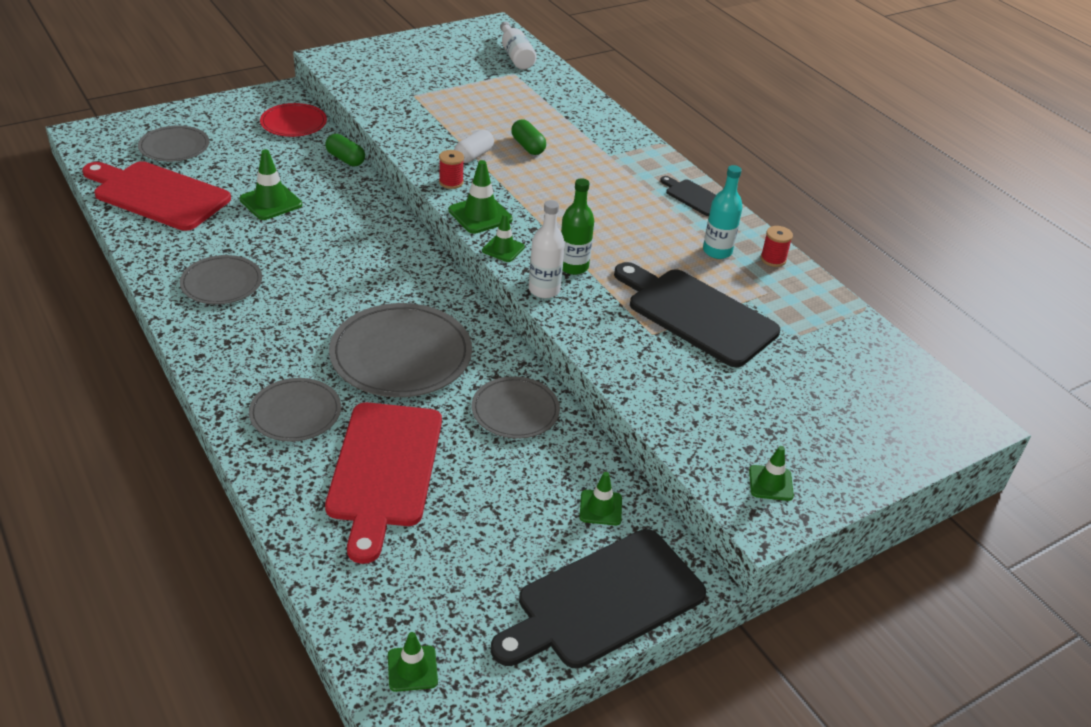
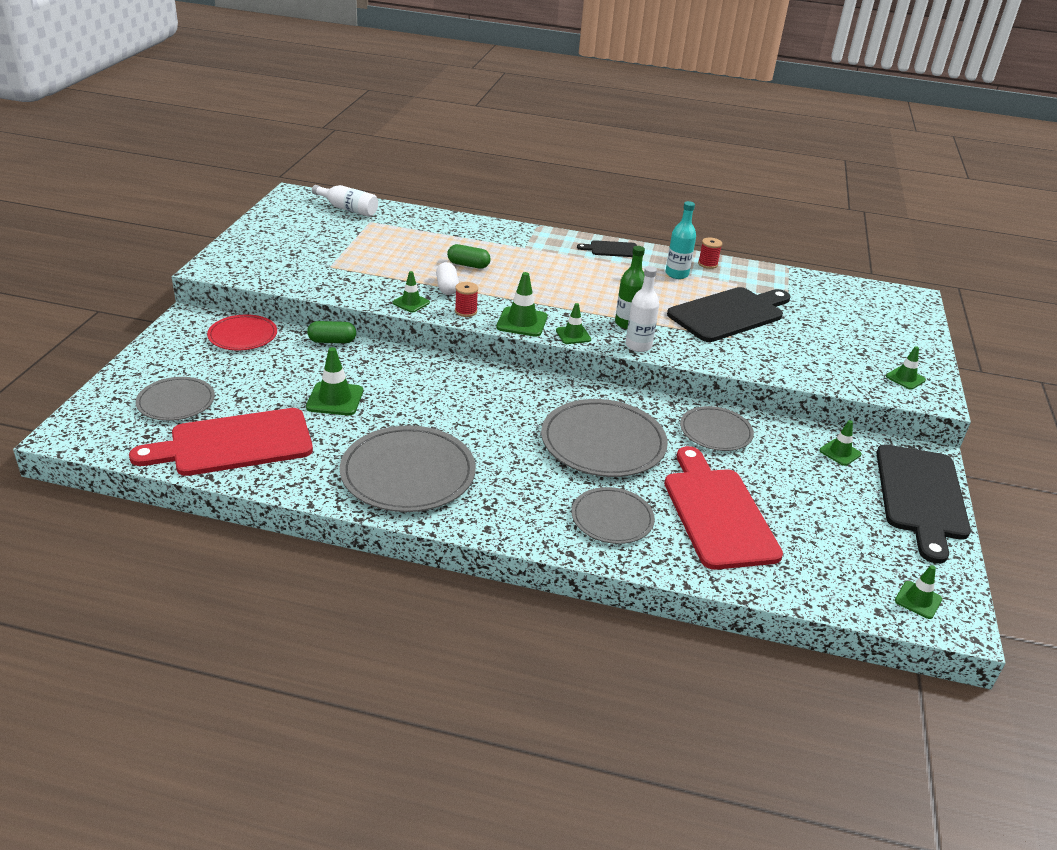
camera: 45 degrees left, 5 degrees down
grey plate [180,255,262,304] -> grey plate [340,425,476,512], size x1.67
red cutting board [325,402,442,564] -> red cutting board turned 150 degrees counterclockwise [664,446,783,570]
black cutting board [614,262,780,367] -> black cutting board turned 150 degrees clockwise [667,287,791,342]
none -> green traffic cone [392,271,430,312]

